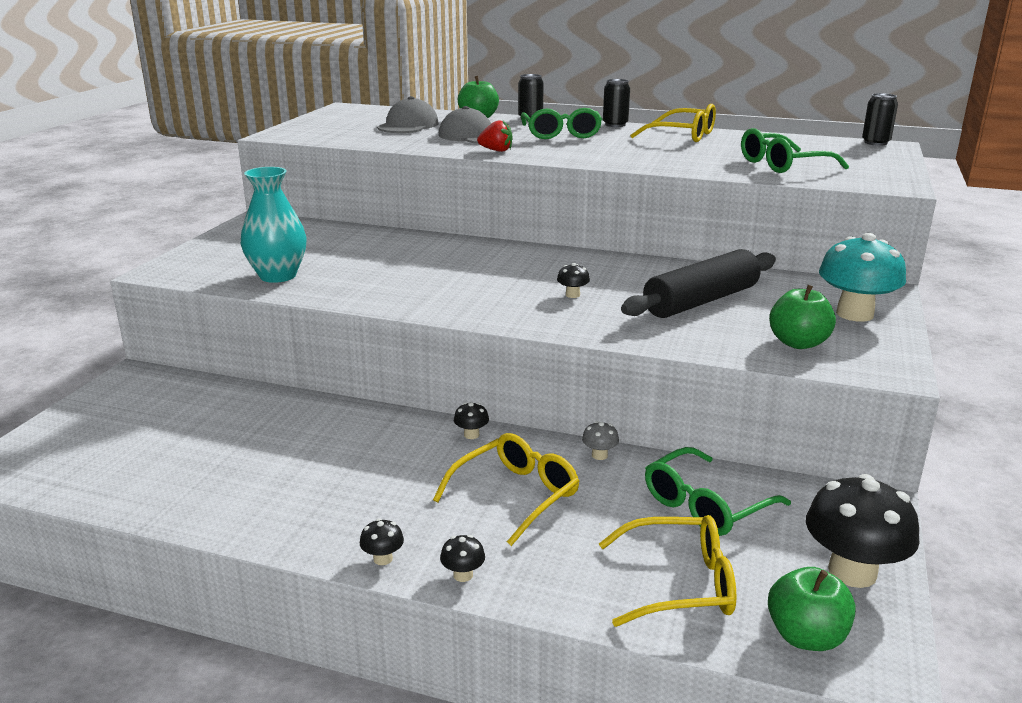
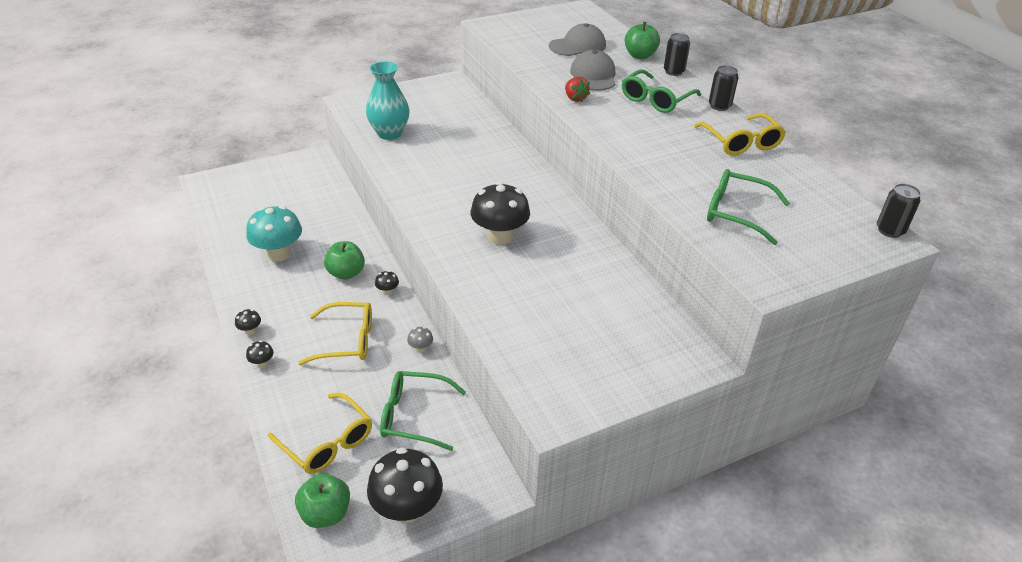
camera: 45 degrees right, 15 degrees up
black mushroom [557,263,590,298] -> black mushroom [471,182,530,245], size x2.36
black rolling pin [621,249,776,318] -> none
green apple [769,285,836,349] -> green apple moved to [324,241,365,280]
turquoise mushroom [819,233,906,322] -> turquoise mushroom moved to [247,206,302,261]

